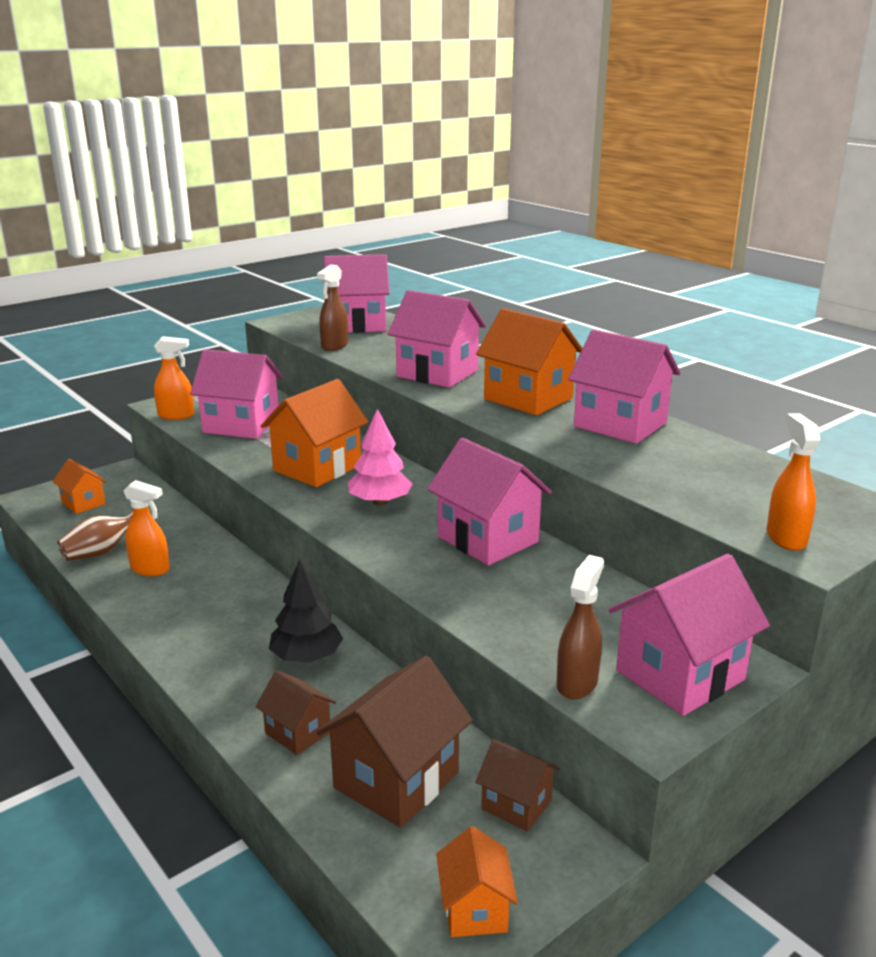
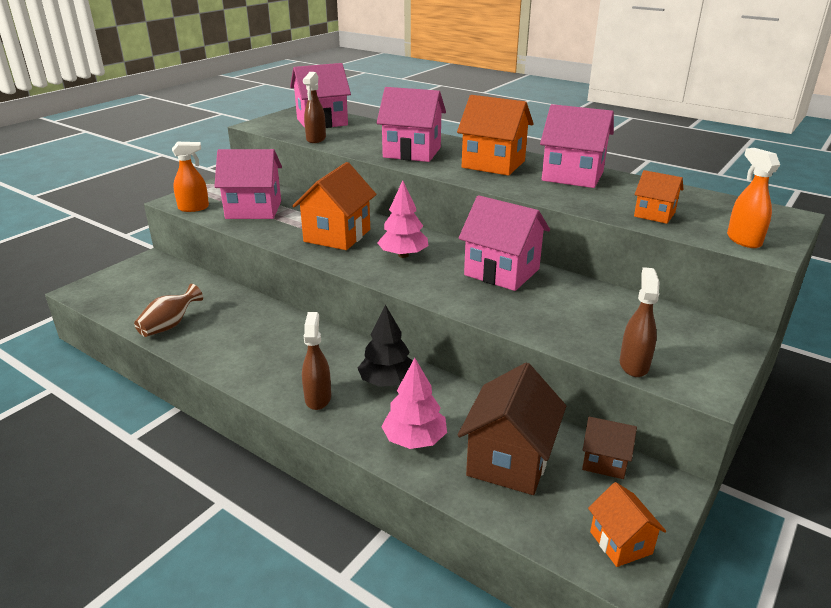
camera: 15 degrees left, 5 degrees up
orange house [53,459,107,514] -> orange house moved to [634,170,683,224]
orange spray bottle [124,480,170,576] -> none
brown house [255,670,336,755] -> pink tree [381,358,447,449]
pink house [609,554,770,716] -> none
none -> brown spray bottle [302,312,331,410]

